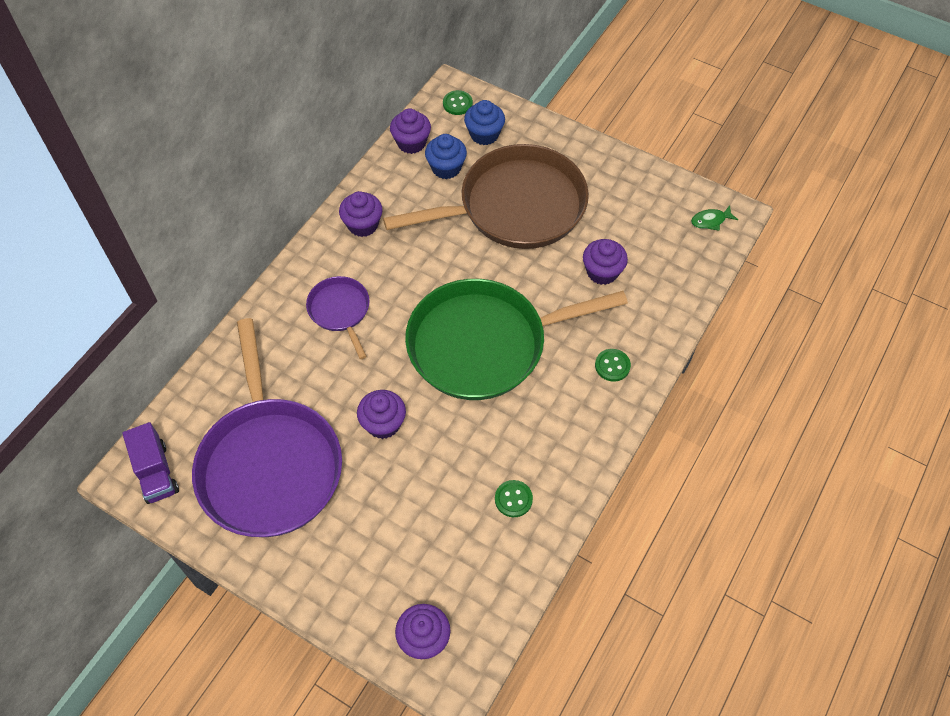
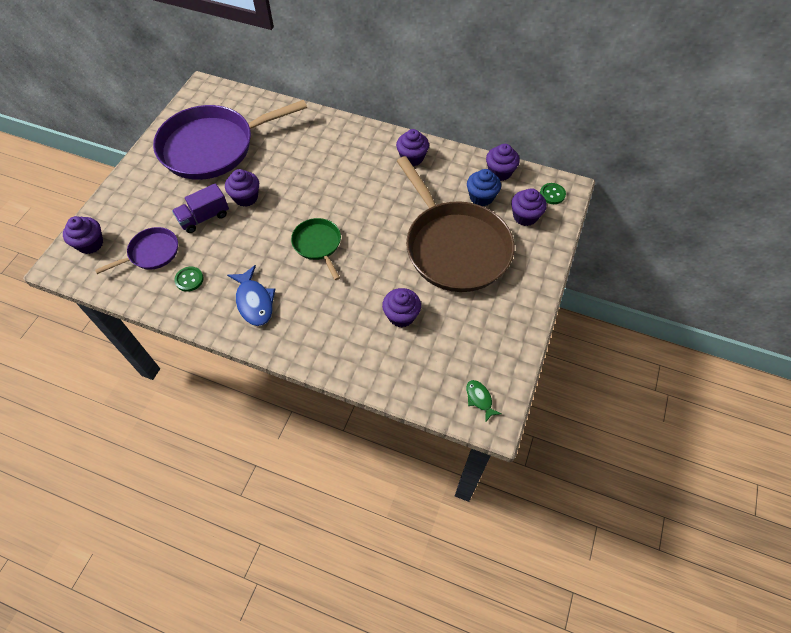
camera: 80 degrees right, 0 degrees up
purple truck [122,422,179,504] -> purple truck moved to [172,183,229,233]
purple pan [306,276,370,359] -> purple pan moved to [95,227,178,274]
green pan [405,279,628,400] -> green pan [291,218,341,280], size x0.47
blue cupcake [464,100,505,145] -> purple cupcake [511,188,547,226]
green button [595,349,631,382] -> none
none -> blue fish [227,265,275,326]

